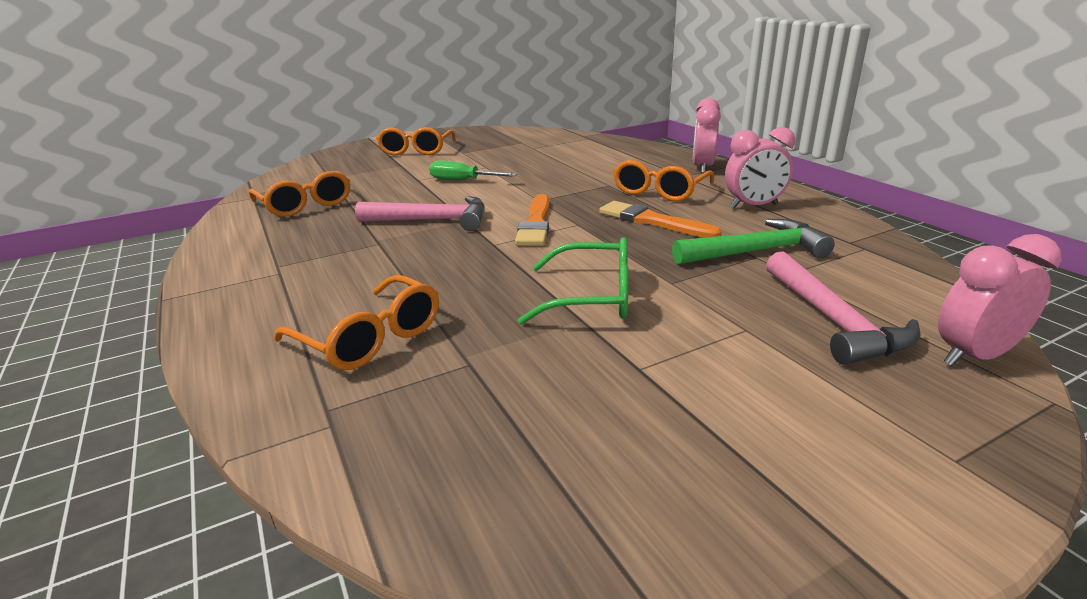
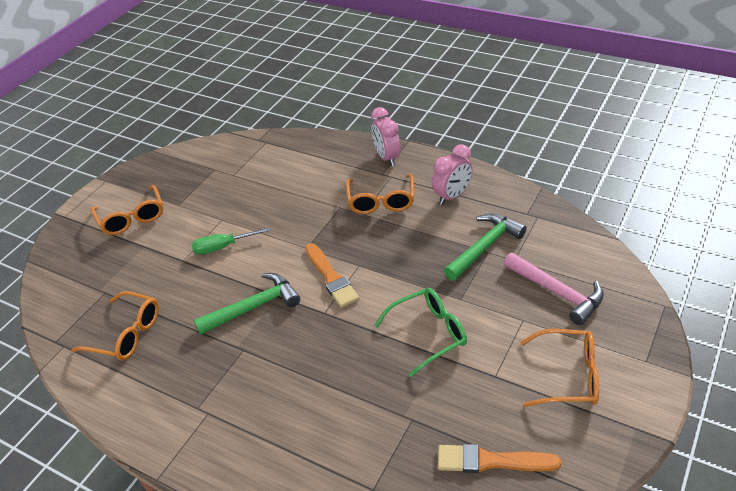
camera: 30 degrees left, 15 degrees up
orange glasses [274,275,439,370] -> orange glasses moved to [520,329,599,407]
pink hammer [355,196,485,231] -> green hammer [194,273,300,335]
orange brush [599,201,722,238] -> orange brush moved to [438,444,561,473]
pink clock [938,234,1062,366] -> none

